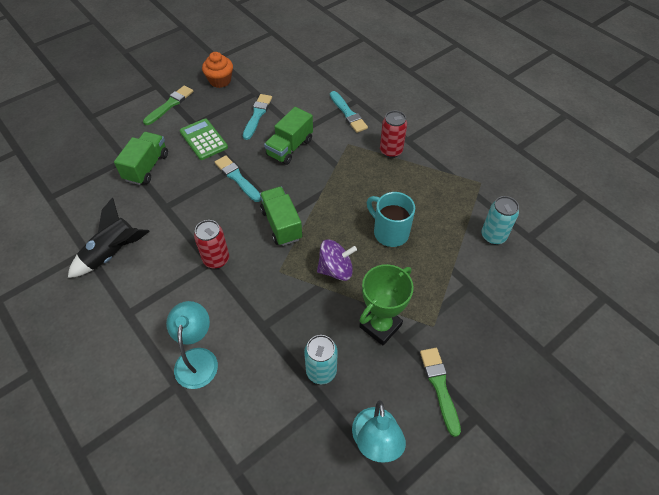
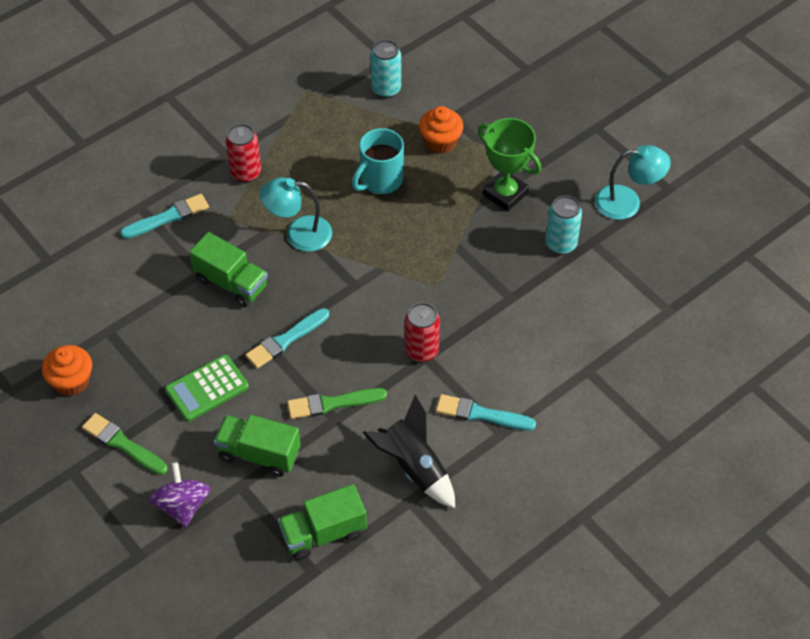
camera: 90 degrees left, 0 degrees up
turquoise lamp [166,301,218,389] -> turquoise lamp moved to [260,177,332,252]
turquoise brush [243,94,272,140] -> turquoise brush moved to [436,394,536,430]
green truck [260,187,303,246] -> green truck moved to [278,484,367,560]
purple spinning top [317,240,357,281] -> purple spinning top moved to [150,462,210,527]
green brush [420,348,461,437] -> green brush moved to [287,388,387,419]
none -> orange cupcake [419,106,463,154]

